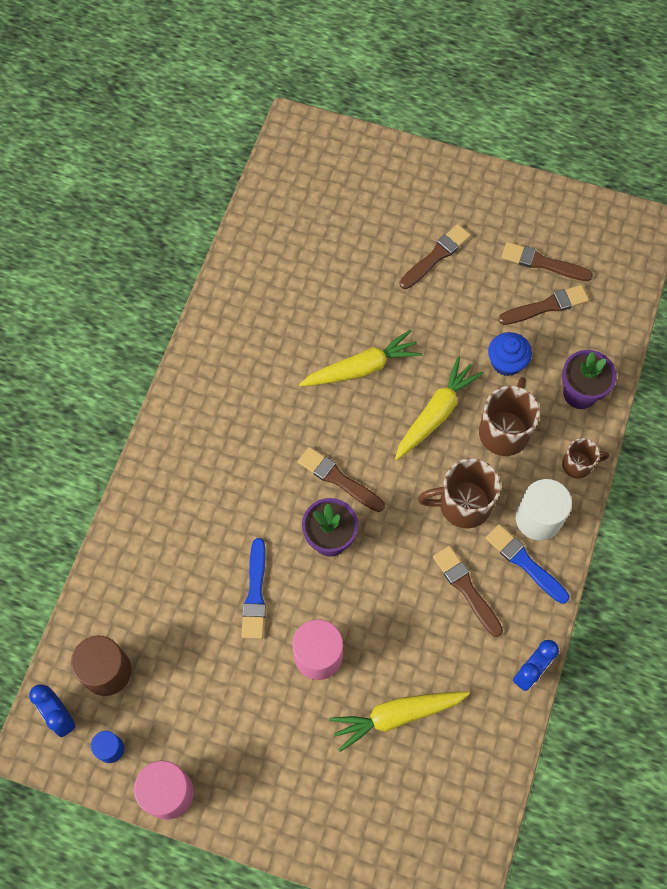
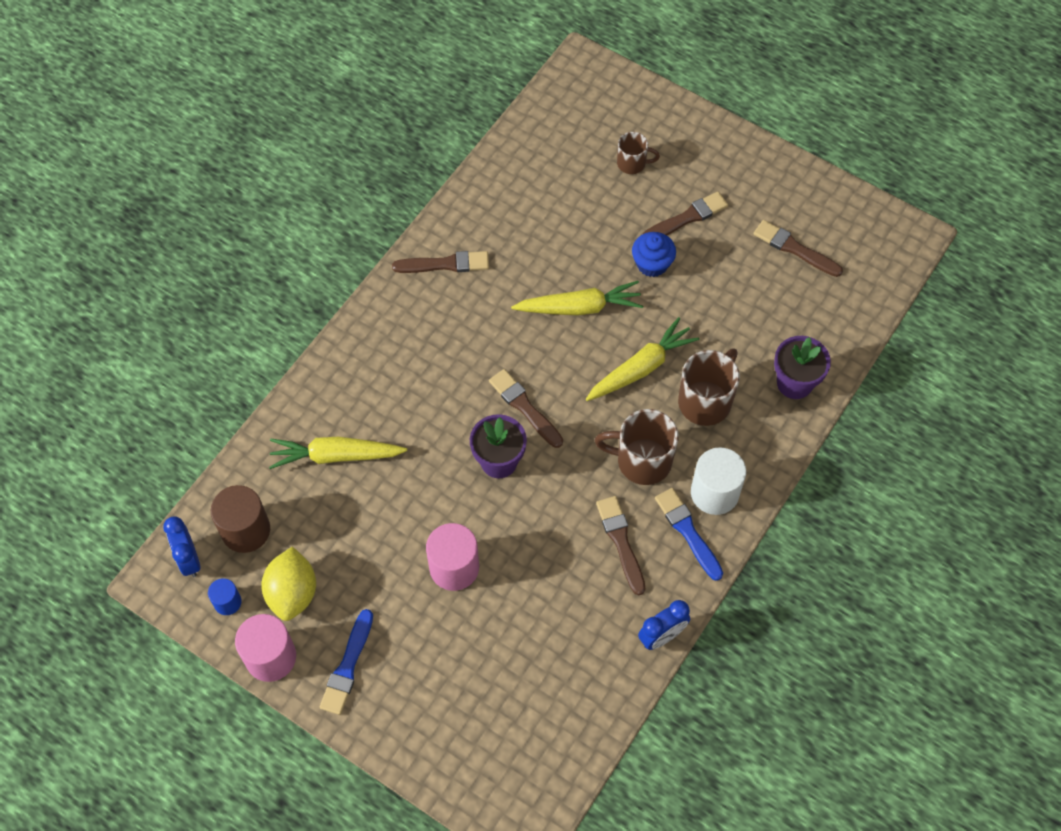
camera: 15 degrees right, 5 degrees down
blue brush [241,538,266,639] -> blue brush moved to [320,609,373,715]
yellow carrot [329,692,470,752] -> yellow carrot moved to [269,437,407,469]
blue cupcake [488,332,532,376] -> blue cupcake moved to [632,232,676,277]
brown brush [498,285,589,325] -> brown brush moved to [392,251,489,273]
brown mug [562,438,609,479] -> brown mug moved to [617,132,660,174]
none -> yellow lemon [261,546,316,621]

